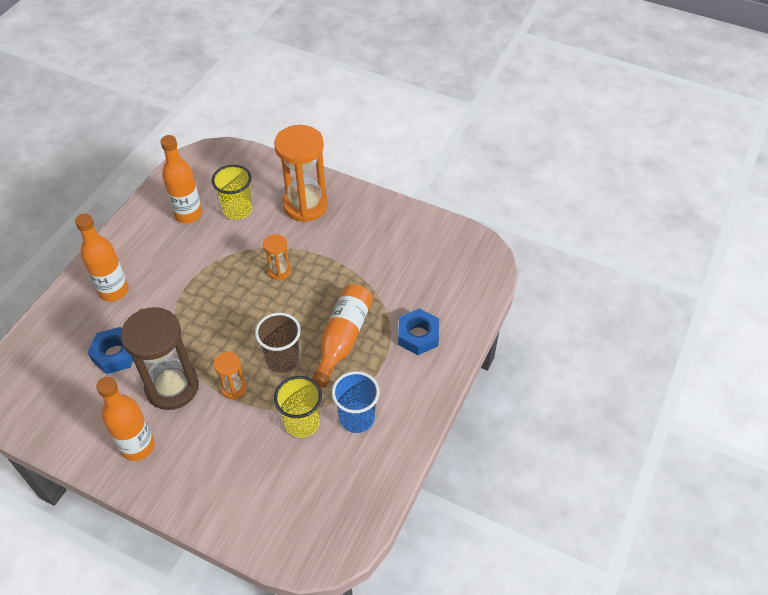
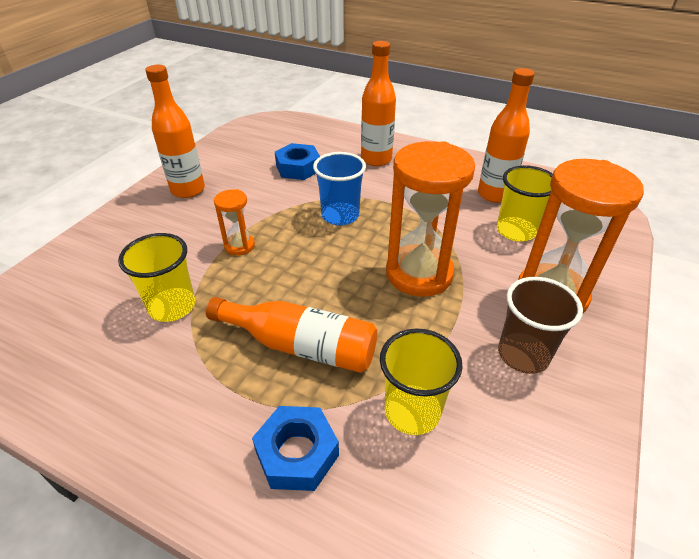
camera: 90 degrees right, 10 degrees down
brown hourglass [120,307,199,410] -> none
brown cup [255,313,301,373] -> brown cup moved to [498,277,583,374]
orange hourglass [263,234,291,280] -> orange hourglass [386,141,475,297], size x2.09
blue cup [332,371,380,433] -> blue cup moved to [313,152,366,225]
none -> yellow cup [380,328,463,435]

